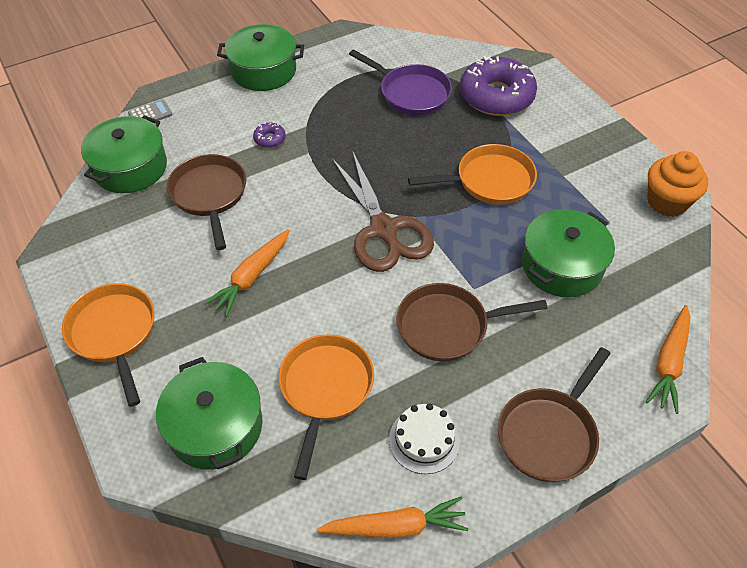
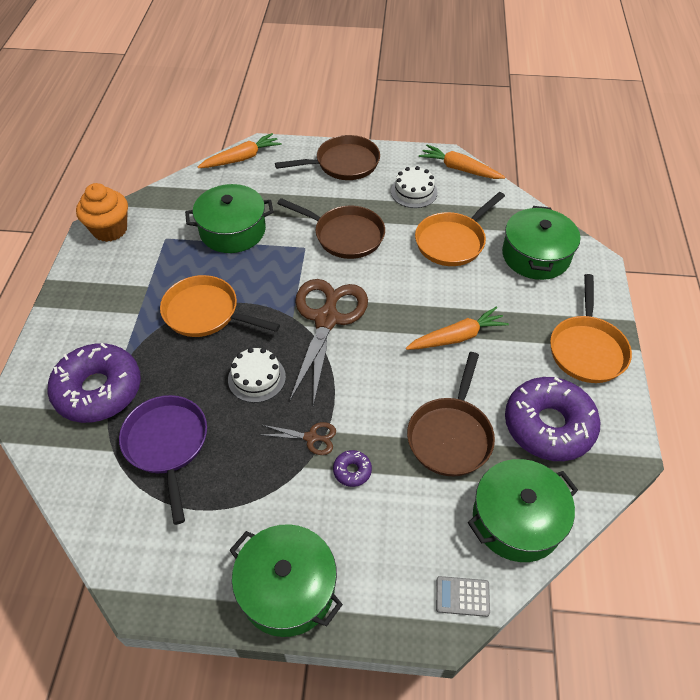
camera: 145 degrees left, 0 degrees up
none -> white cake [228,348,286,403]
none -> brown scissors [262,422,336,455]
none -> purple donut [505,377,600,461]

